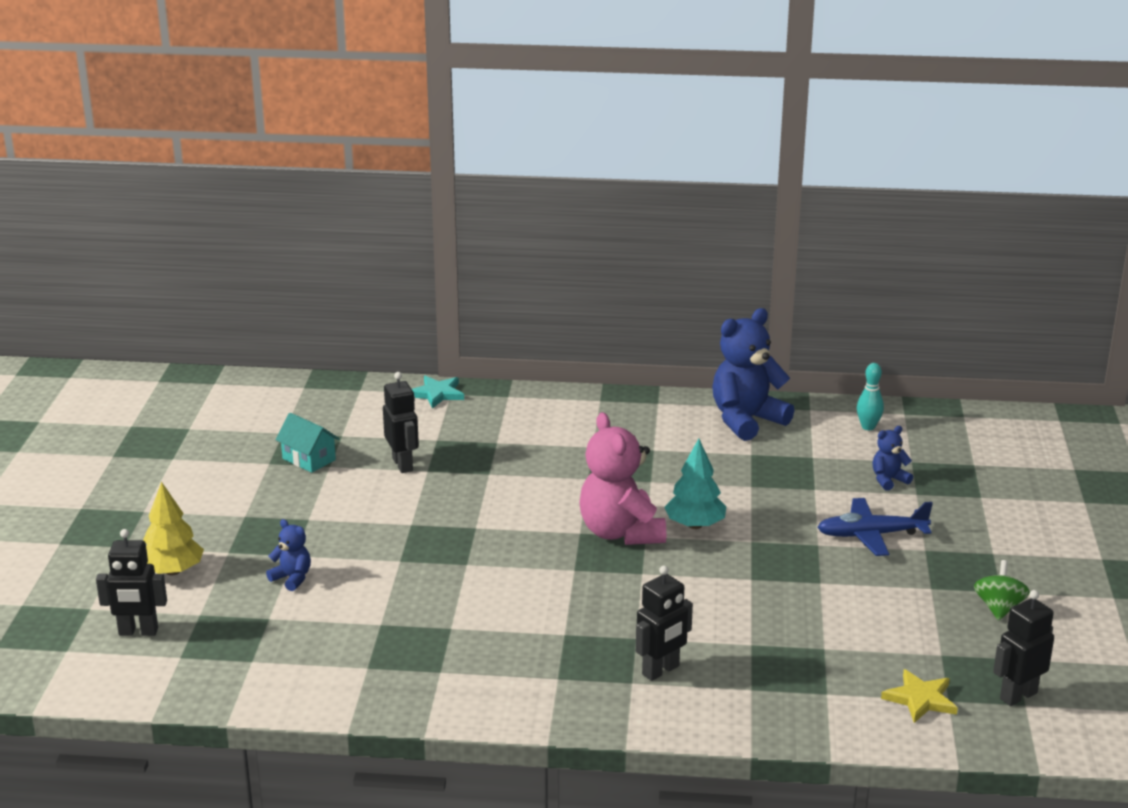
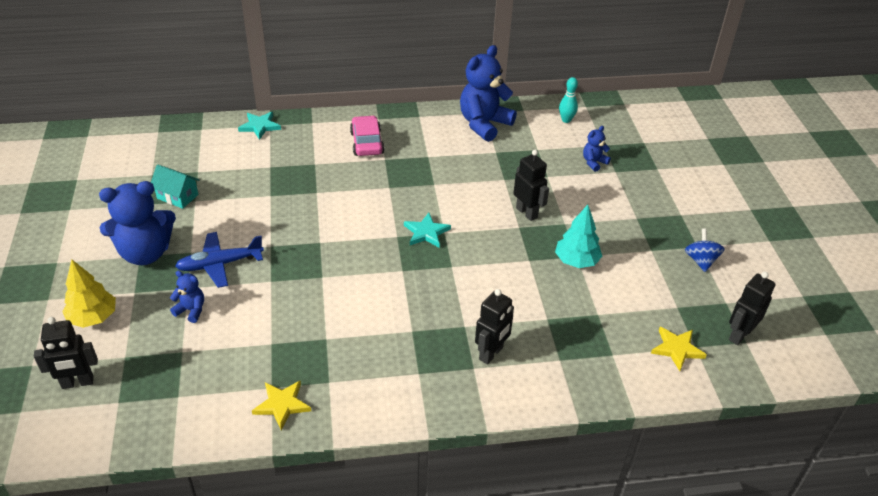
camera: 15 degrees left, 15 degrees up
black robot [383,372,419,473] -> black robot moved to [513,150,549,221]
pink teddy bear [579,412,666,545] -> turquoise star [404,213,451,248]
turquoise tree [664,439,726,529] -> turquoise tree moved to [555,205,602,268]
blue plane [817,498,933,556] -> blue plane moved to [175,232,264,288]
green spinning top [974,560,1030,621] -> blue spinning top [685,228,725,272]
none -> blue teddy bear [99,181,176,265]
none -> yellow star [252,380,311,430]
none -> pink car [350,115,385,156]

